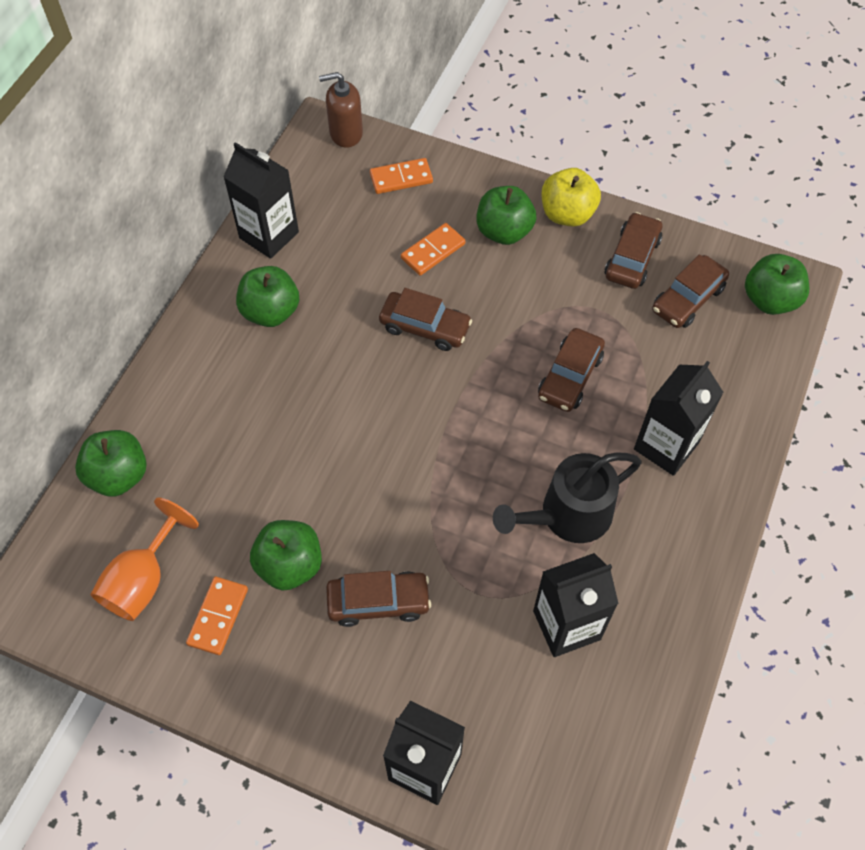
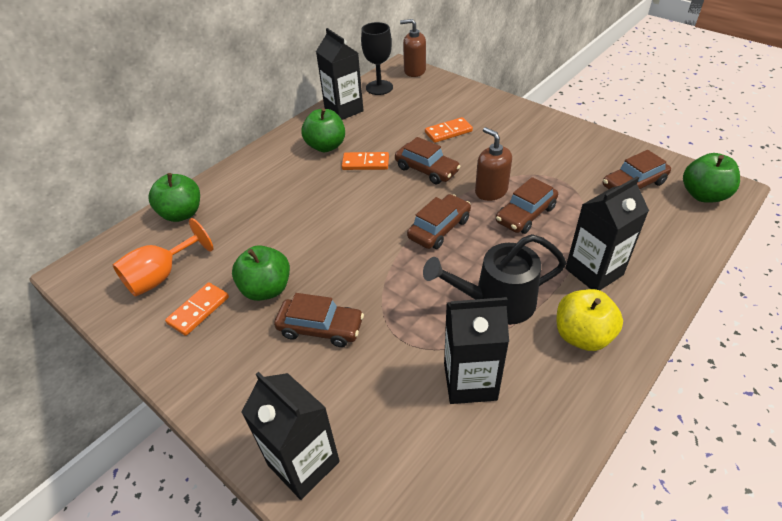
camera: 20 degrees right, 15 degrees down
orange domino [370,158,433,194] -> orange domino moved to [342,152,389,170]
green apple [476,186,536,245] -> none
yellow apple [541,168,601,227] -> yellow apple moved to [557,289,623,351]
brown car [605,212,662,289] -> brown car moved to [407,194,471,249]
none -> black goblet [361,22,393,95]
none -> brown soap dispenser [475,127,512,201]

